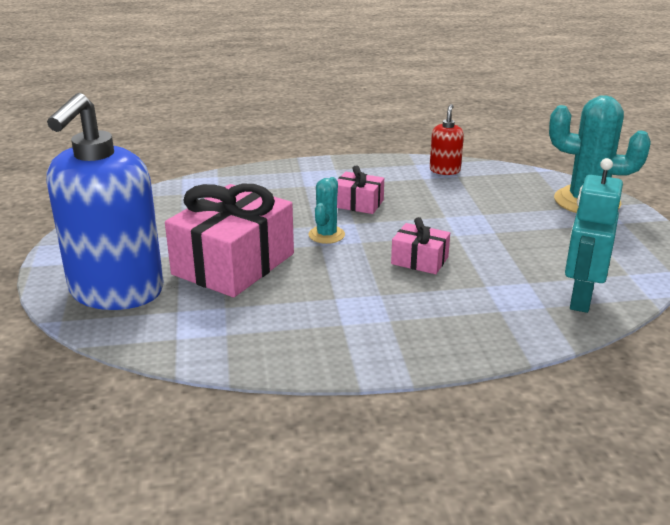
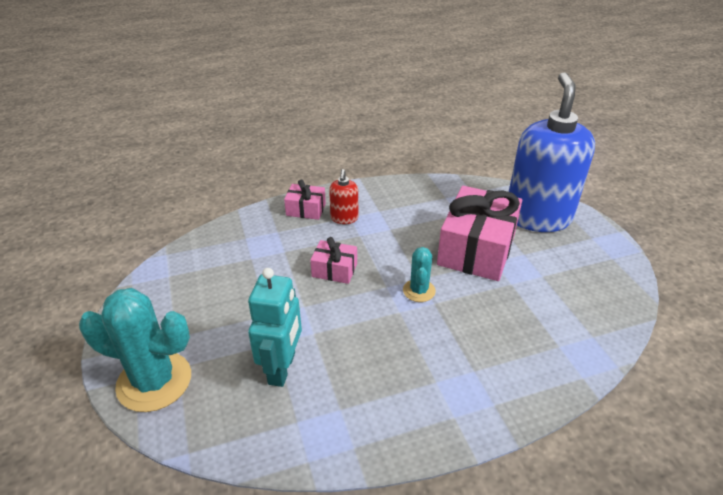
camera: 170 degrees right, 10 degrees up
pink gift [337,165,384,214] -> pink gift moved to [284,180,326,220]
red soap dispenser [430,104,464,175] -> red soap dispenser moved to [329,169,358,224]
turquoise robot [565,158,623,313] -> turquoise robot moved to [248,268,302,387]

